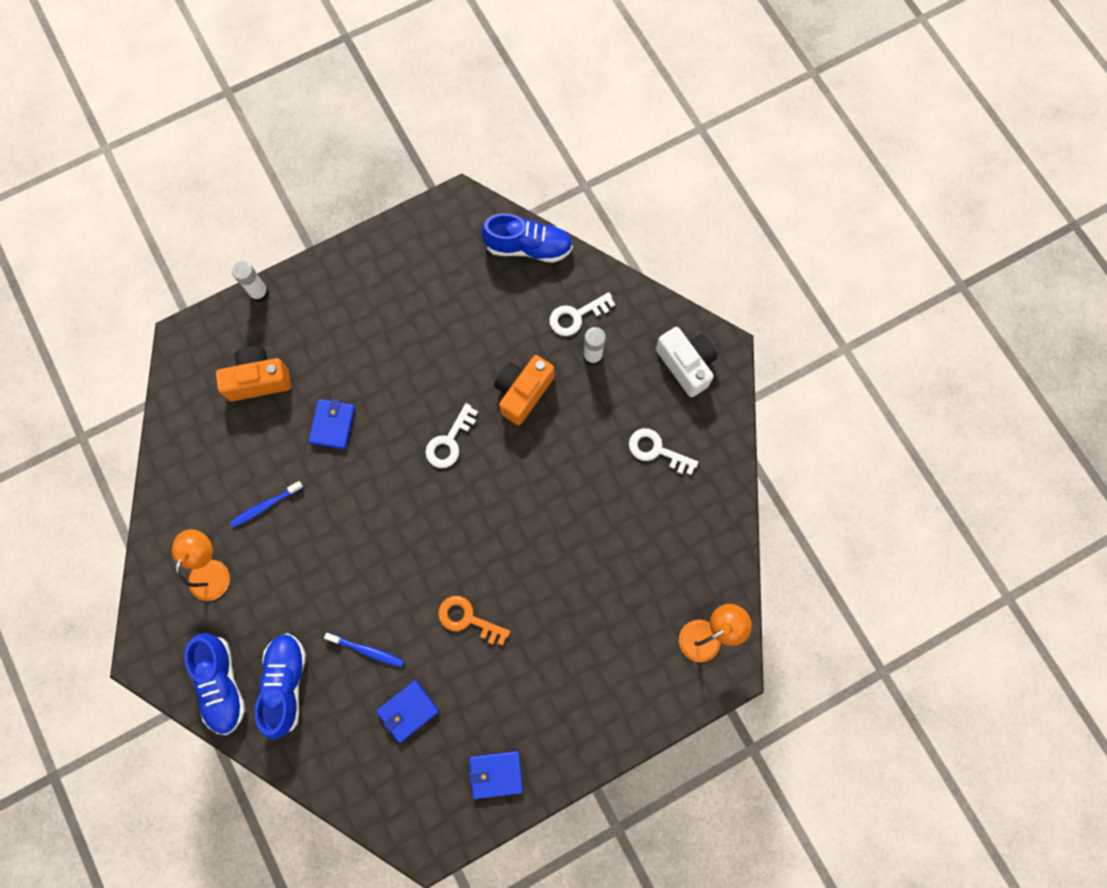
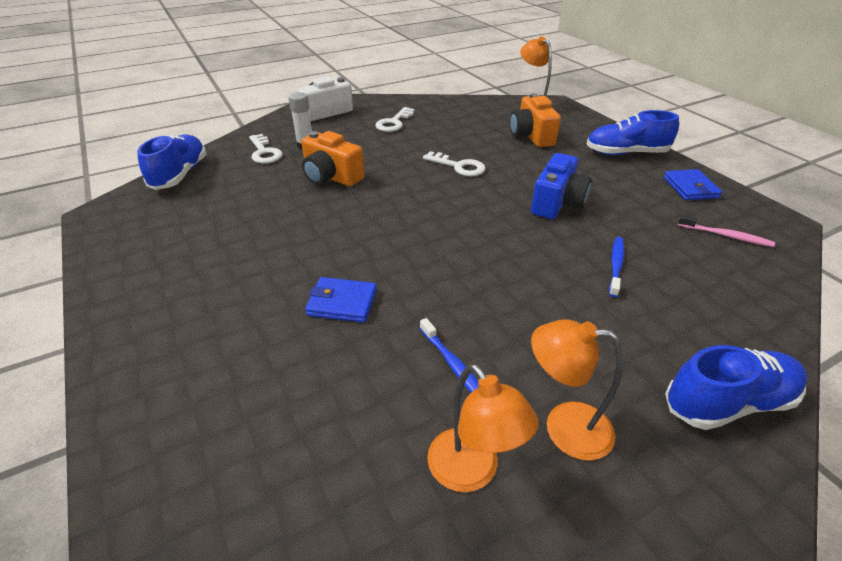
camera: 90 degrees left, 35 degrees down
orange camera [216,347,291,401] -> orange camera moved to [510,93,561,147]
white glue stick [232,261,269,302] -> none
blue shoe [255,633,306,739] -> blue shoe moved to [586,110,679,155]
blue wallet [376,680,439,743] -> none
white key [425,403,478,468] -> white key moved to [423,151,486,176]
orange key [438,596,510,645] -> blue camera [531,153,592,219]
none -> orange lamp [427,364,539,492]
none -> pink toothbrush [678,215,775,247]

